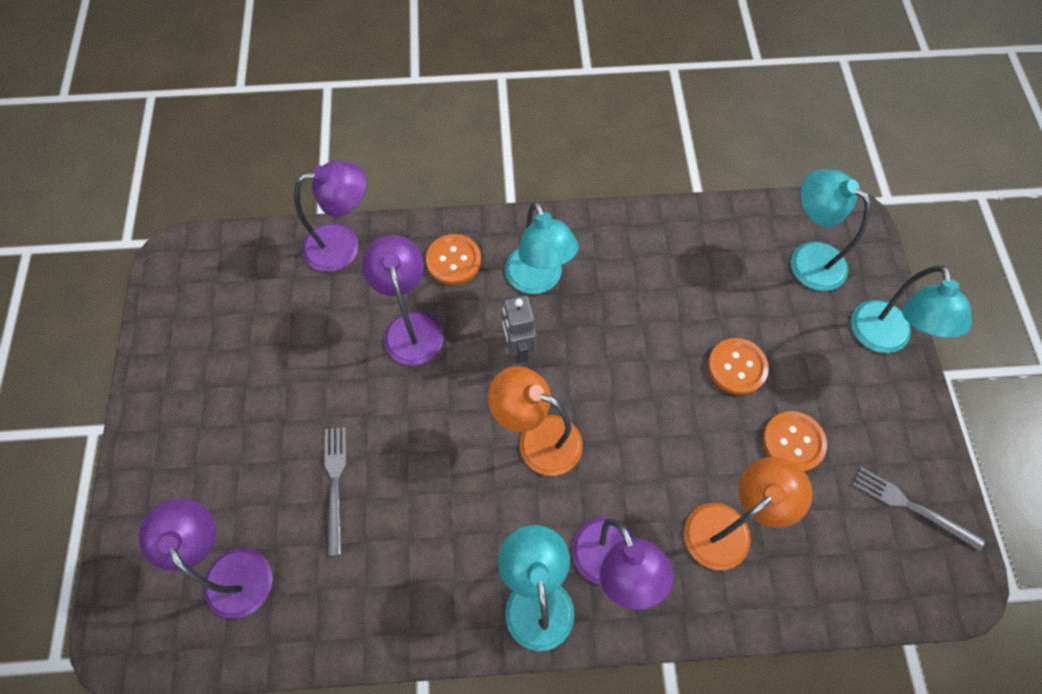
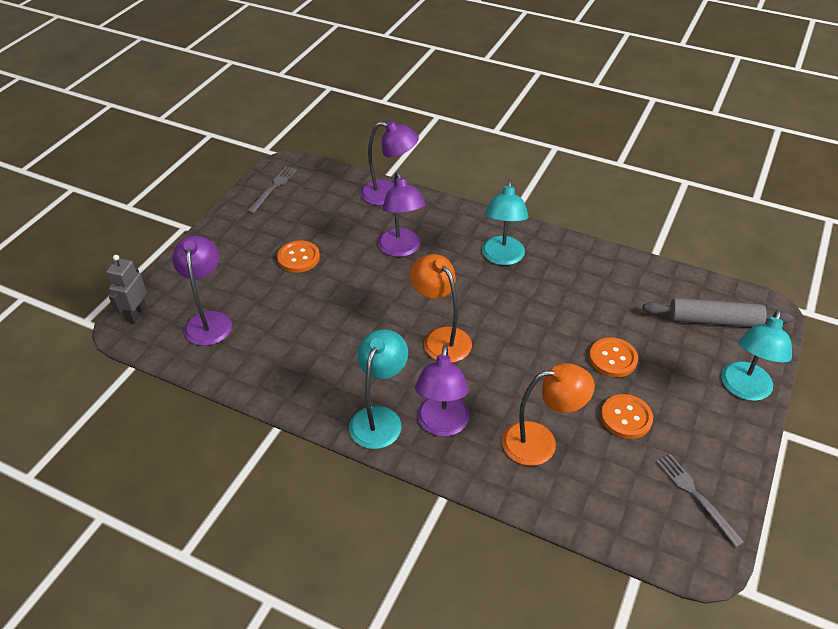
camera: 30 degrees right, 20 degrees down
grey fork [324,427,346,556] -> grey fork moved to [247,166,297,214]
purple lamp [362,235,444,366] -> purple lamp turned 150 degrees clockwise [378,172,426,257]
orange button [426,234,481,285] -> orange button moved to [277,240,320,273]
grey robot [502,295,537,363] -> grey robot moved to [106,255,147,324]
turquoise lamp [791,169,871,291] -> grey rolling pin [643,298,794,327]

